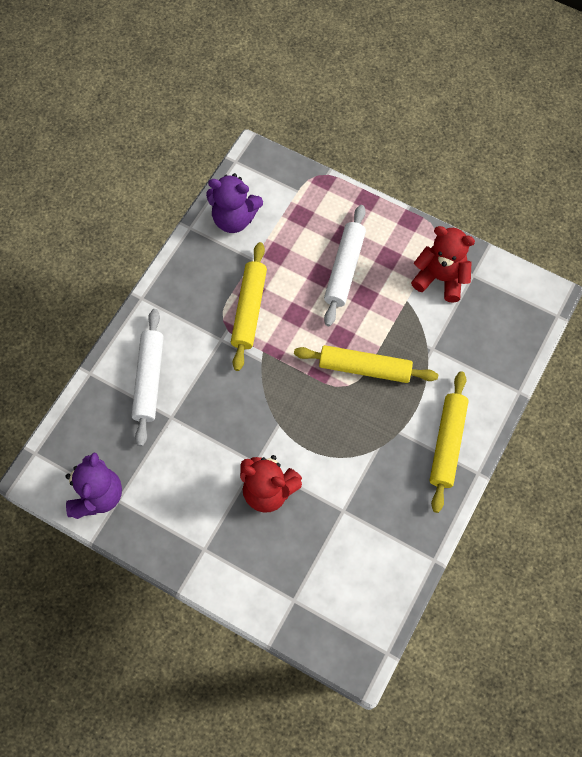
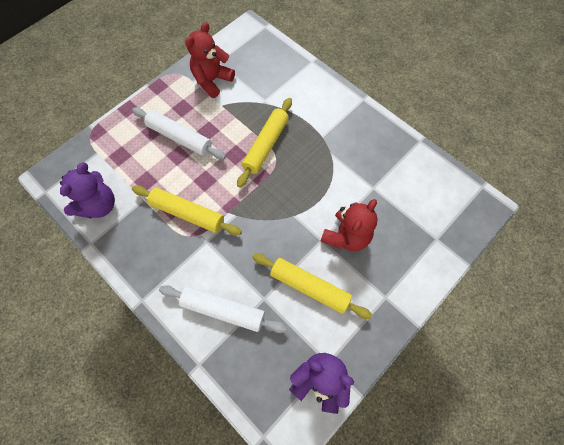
camera: 75 degrees left, 0 degrees up
yellow rolling pin [430,371,469,513] -> yellow rolling pin moved to [252,253,372,319]

